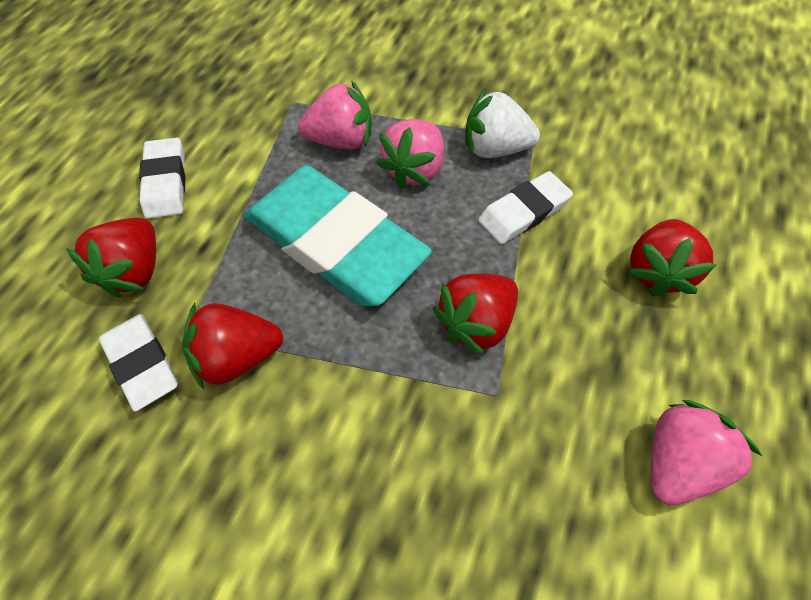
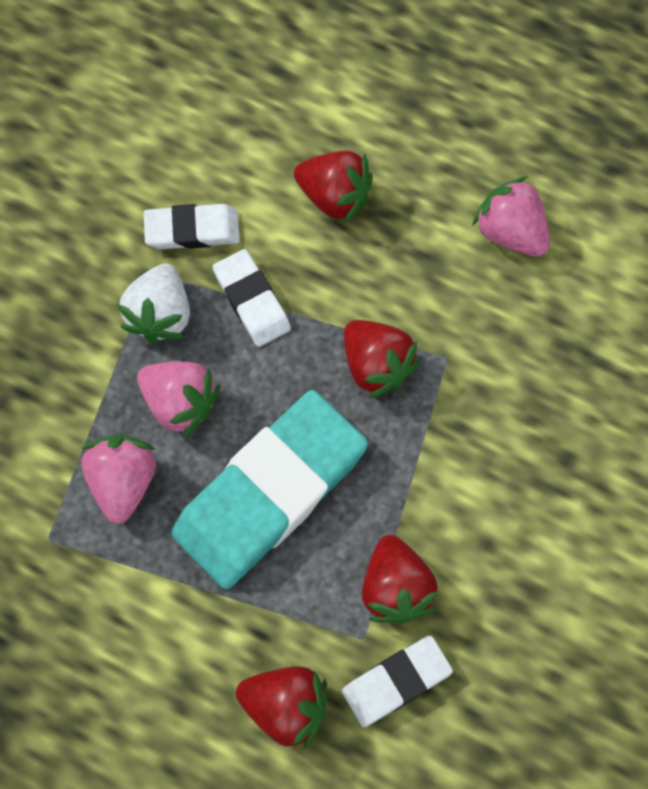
camera: 85 degrees left, 10 degrees up
white eraser [139,137,185,219] -> white eraser moved to [144,204,240,249]

